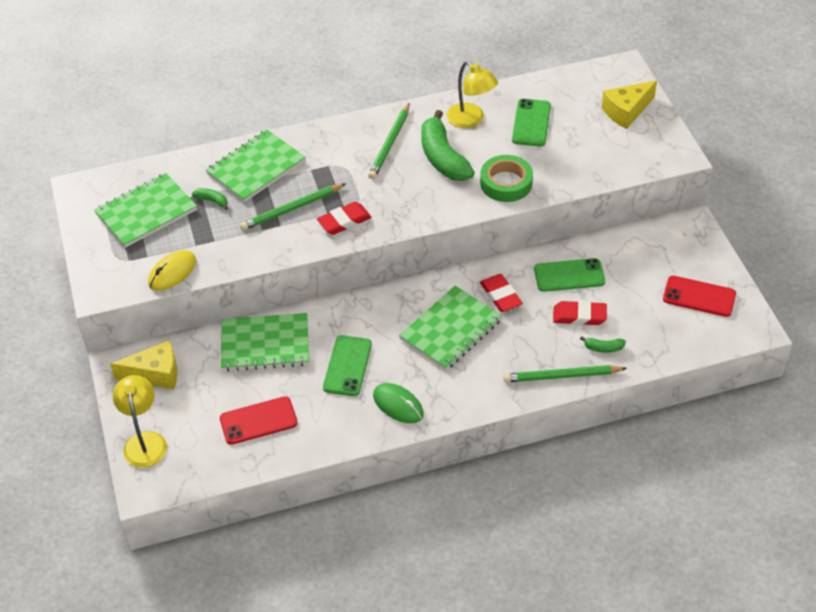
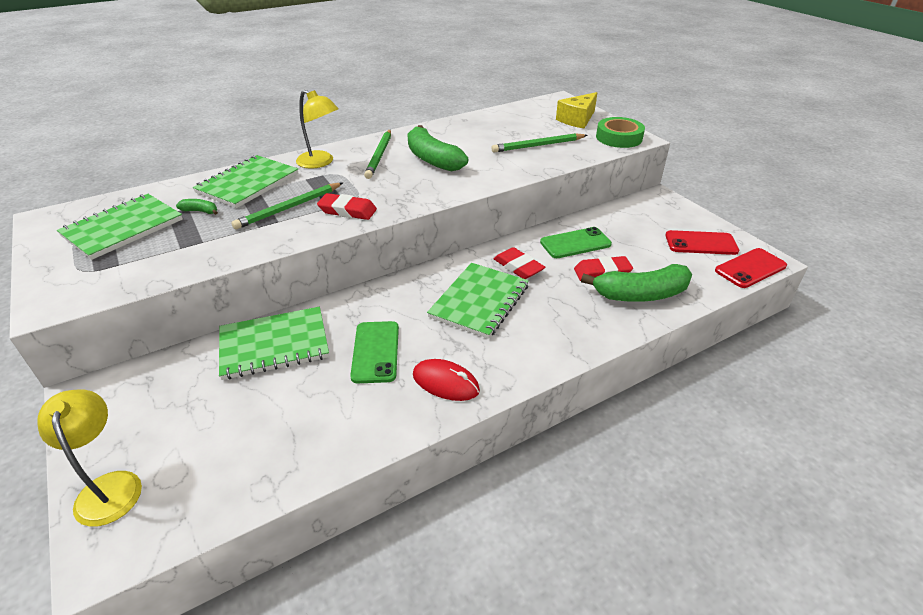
camera: 15 degrees left, 10 degrees down
yellow cheese [110,340,177,389] -> none
yellow mouse [148,250,196,290] -> none
red phone [220,396,297,445] -> red phone moved to [715,248,787,288]
red eraser [317,202,372,235] -> red eraser turned 60 degrees clockwise [317,193,377,220]
green mouse [373,383,424,423] -> red mouse [413,359,480,401]
yellow lamp [447,61,498,128] -> yellow lamp moved to [296,90,338,168]
green tape [480,155,533,202] -> green tape moved to [596,117,645,148]
green pencil [503,365,627,382] -> green pencil moved to [491,133,587,153]
green phone [512,99,551,147] -> none
green banana [580,336,626,353] -> green banana [581,264,692,302], size x2.35

